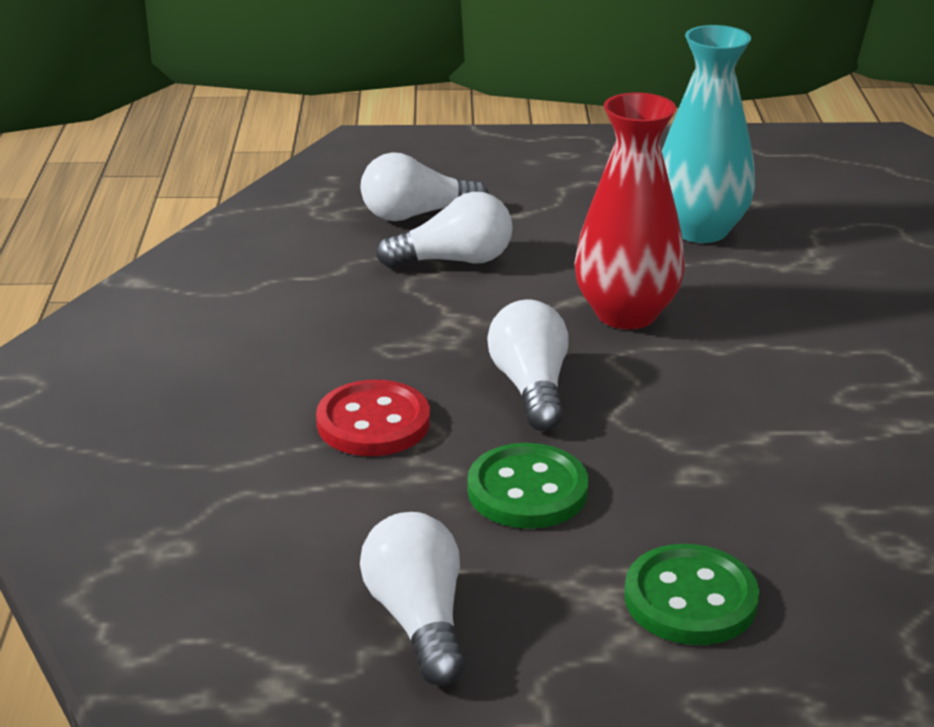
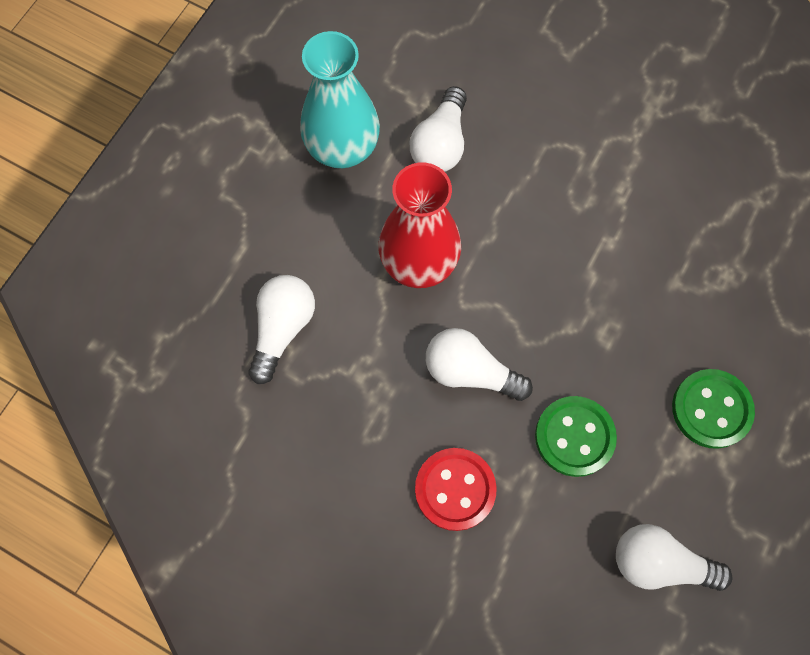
camera: 60 degrees left, 40 degrees up
white light bulb [361,152,489,221] -> white light bulb moved to [410,86,467,172]

